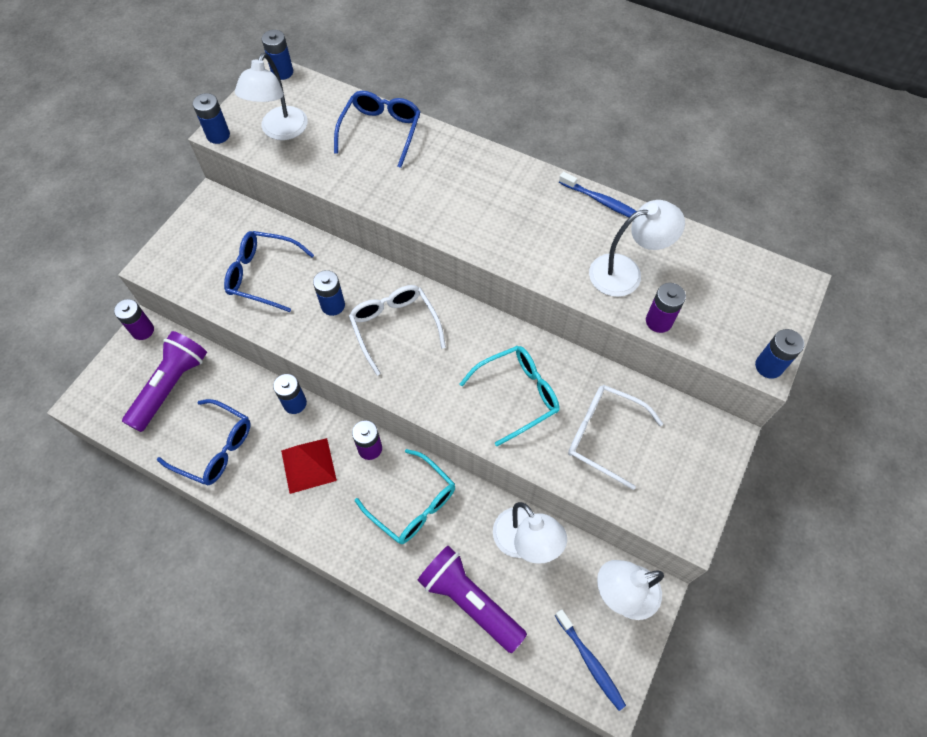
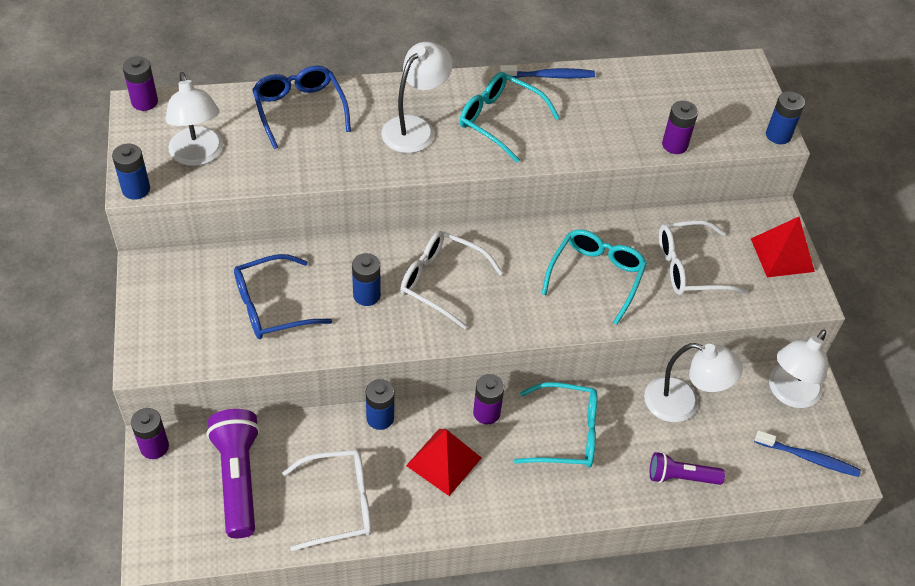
camera: 40 degrees left, 10 degrees down
blue glasses [157,399,251,485] -> white glasses [282,450,371,551]
blue battery [262,30,293,80] -> purple battery [123,56,158,111]
purple flashlight [417,546,527,653] -> purple flashlight [650,452,725,485], size x0.60
white lamp [589,200,685,297] -> white lamp moved to [381,42,453,153]
none -> turquoise glasses [459,72,560,162]
none -> red pyramid [751,217,815,277]

